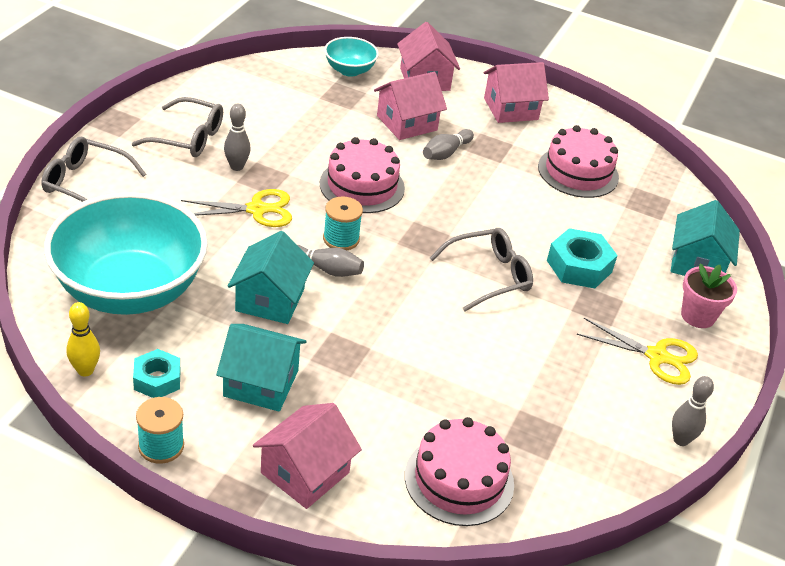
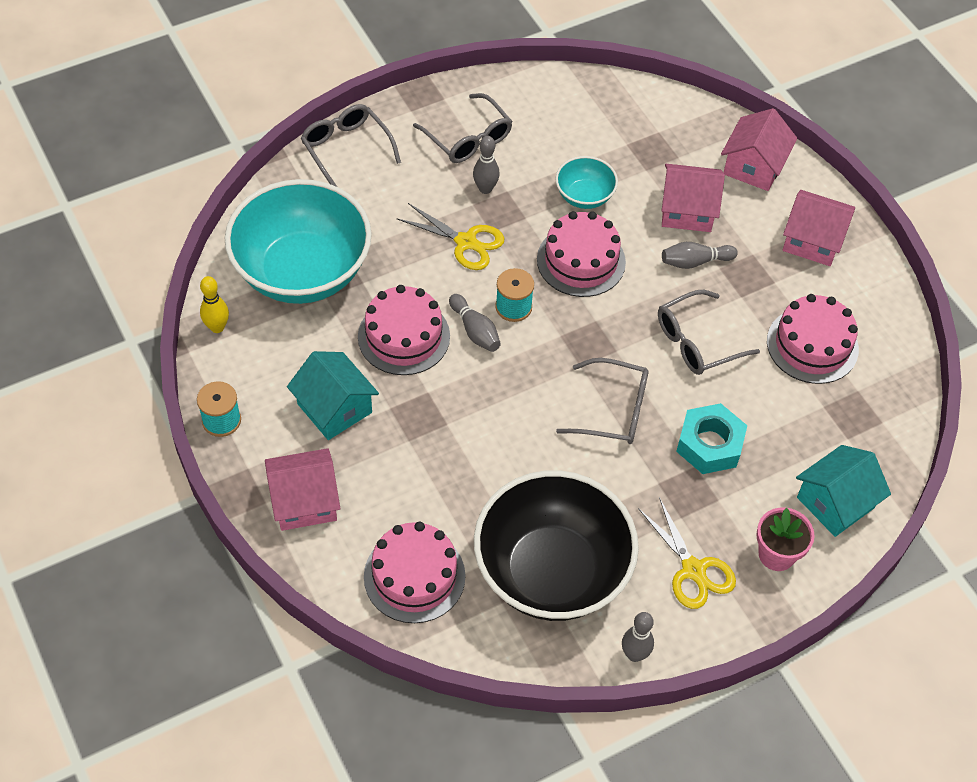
camera: 40 degrees right, 15 degrees up
turquoise nut [133,349,180,398] -> none
turquoise house [227,231,314,324] -> pink cake [358,285,450,375]
turquoise bowl [324,37,379,77] -> turquoise bowl moved to [555,156,618,209]
none -> black bowl [474,470,639,621]
none -> grey glasses [658,290,760,375]

